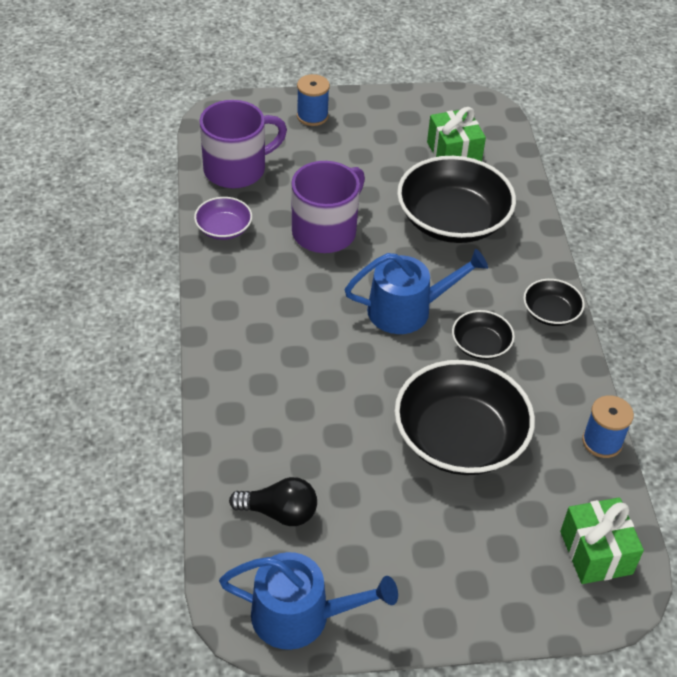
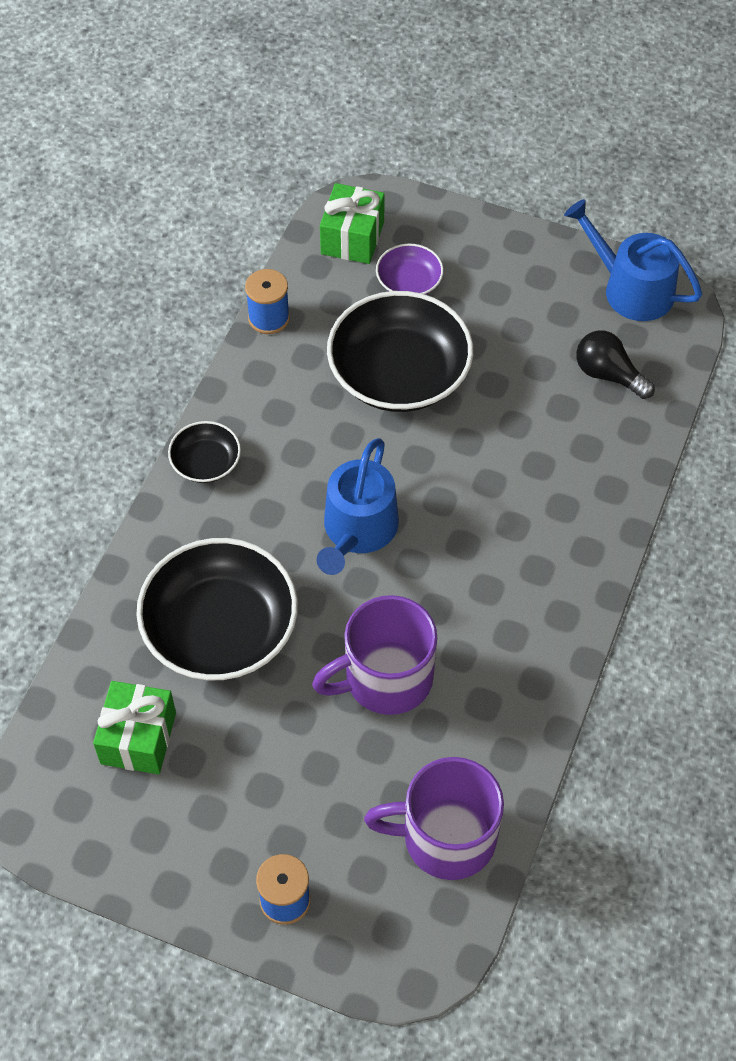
camera: 150 degrees left, 10 degrees up
purple bowl [194,197,252,240] -> purple bowl moved to [376,243,444,295]
blue watering can [345,249,488,334] -> blue watering can turned 90 degrees counterclockwise [317,438,399,575]
black bowl [452,310,515,360] -> none

